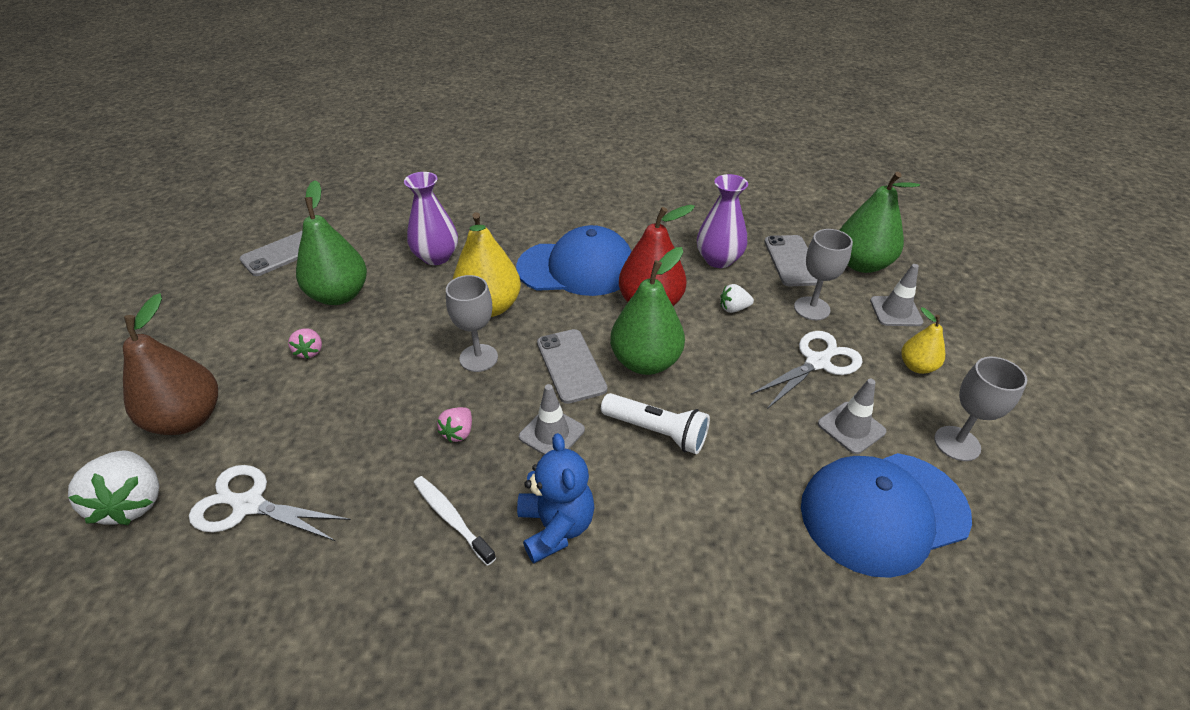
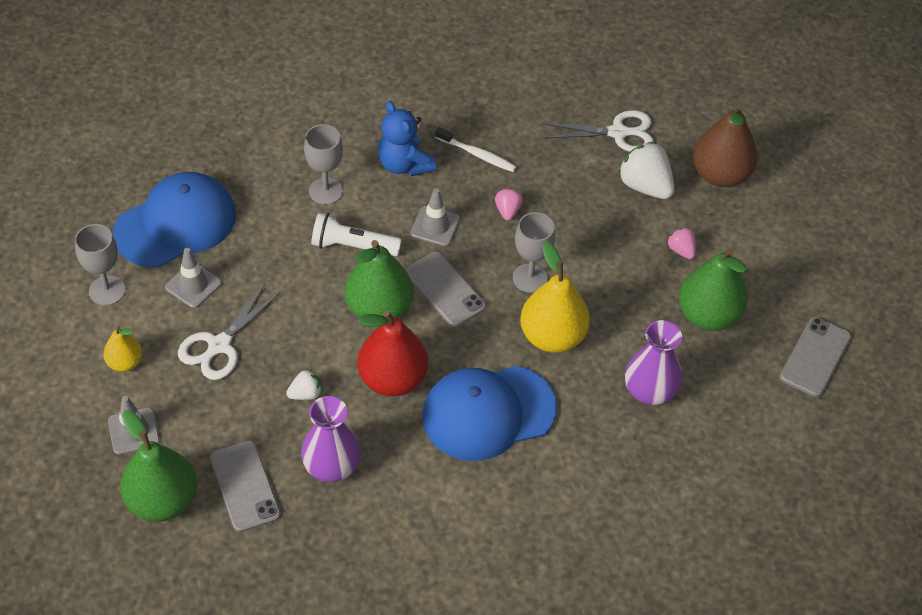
camera: 160 degrees right, 10 degrees up
white strawberry [68,450,160,525] -> white strawberry moved to [618,142,675,199]
grey goblet [794,229,853,320] -> grey goblet moved to [304,124,343,205]

